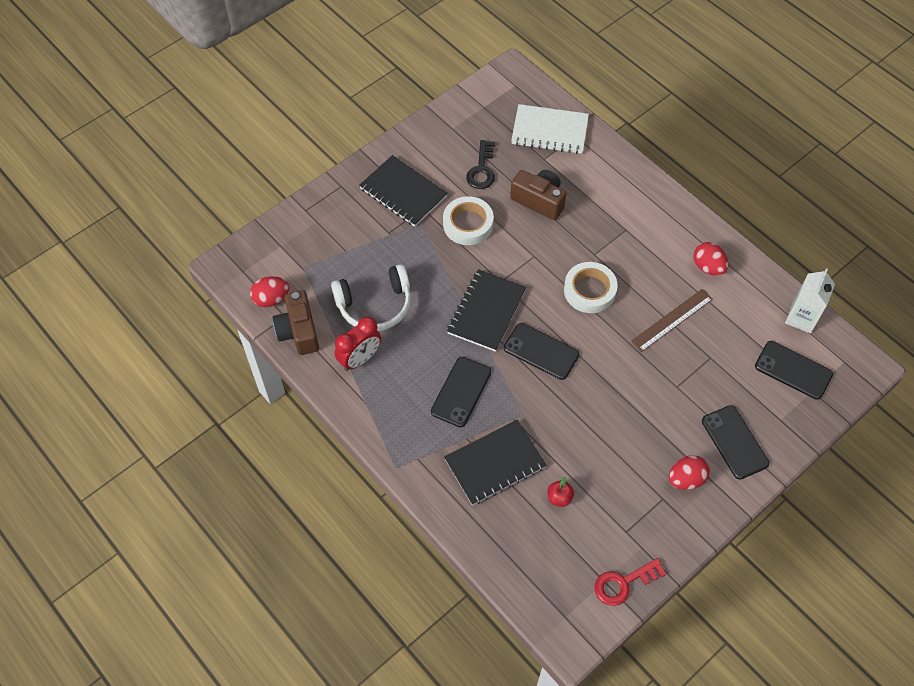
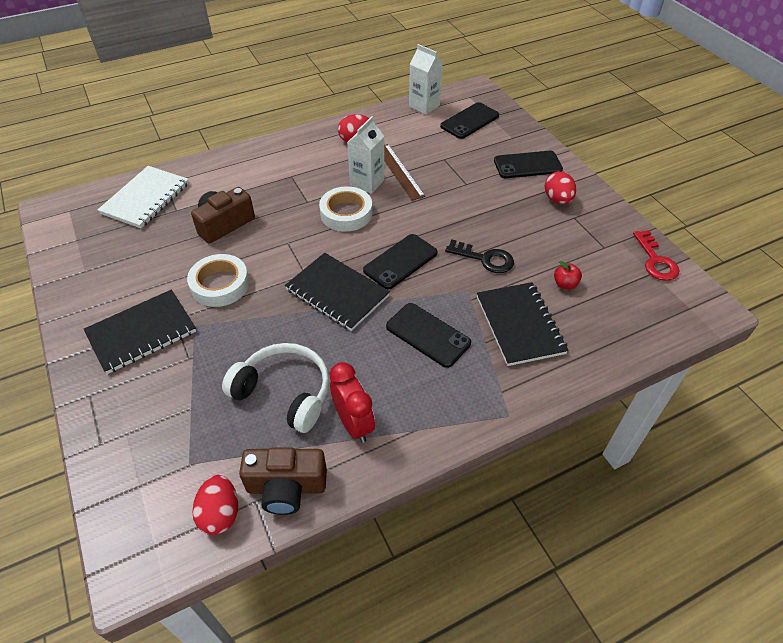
camera: 75 degrees left, 10 degrees down
white headphones [331,264,411,331] -> white headphones turned 60 degrees counterclockwise [222,343,330,433]
black key [466,140,495,189] -> black key moved to [445,239,514,273]
none -> white carton [347,116,385,194]

